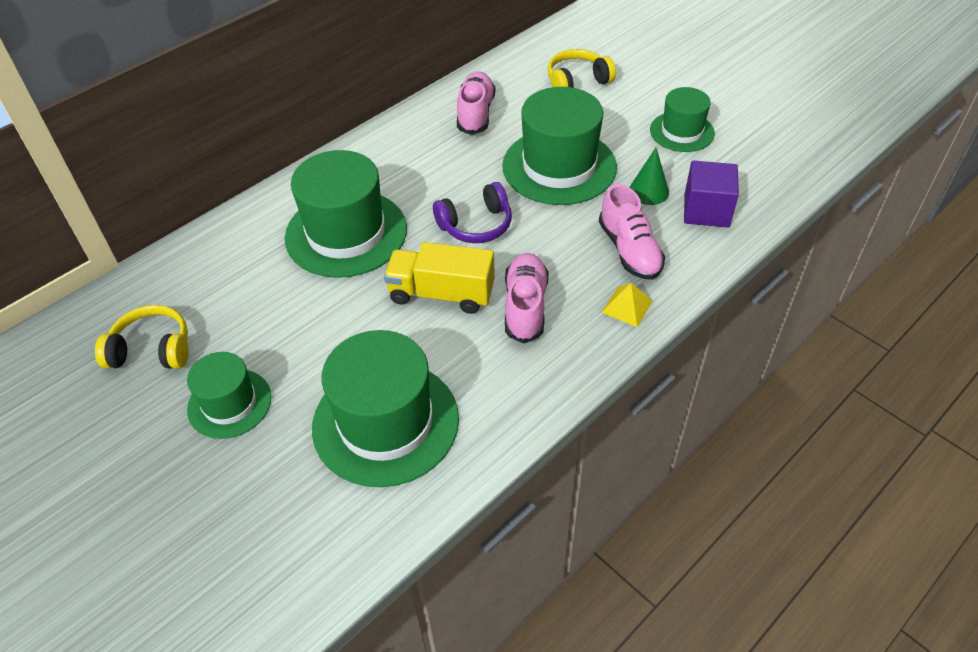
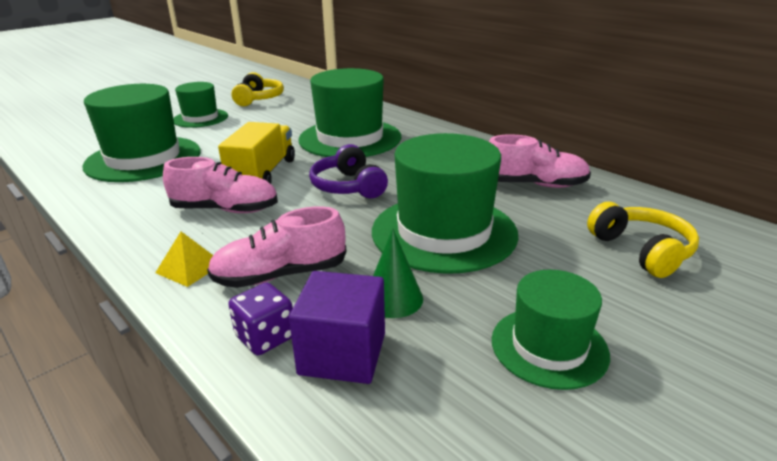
camera: 90 degrees right, 20 degrees down
none -> purple dice [228,283,293,355]

